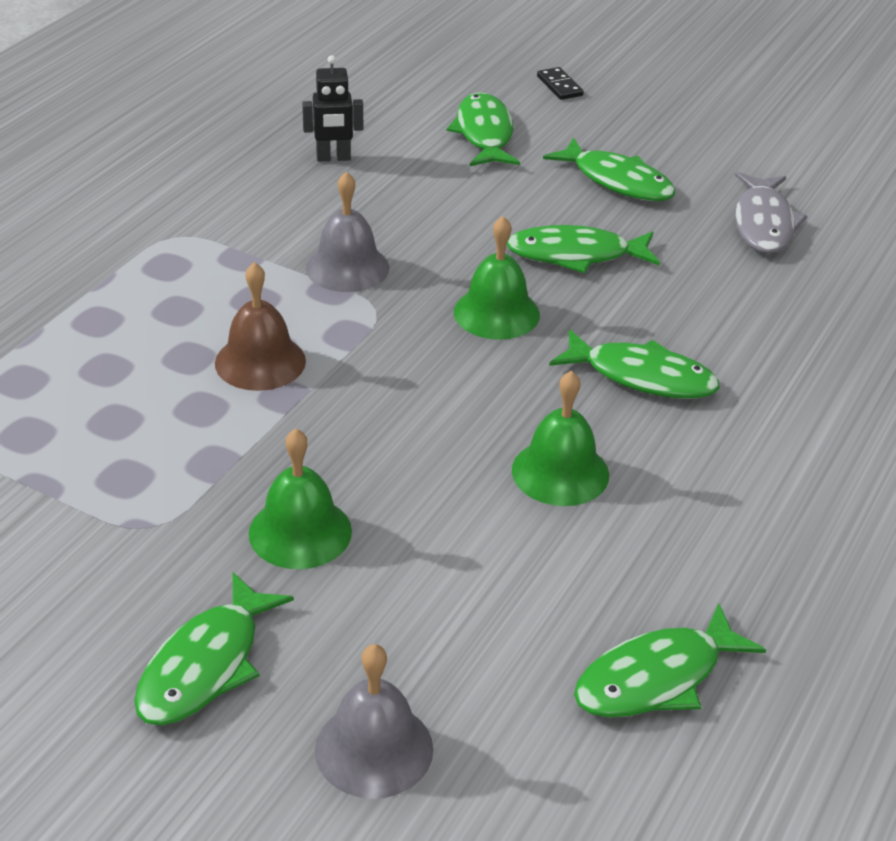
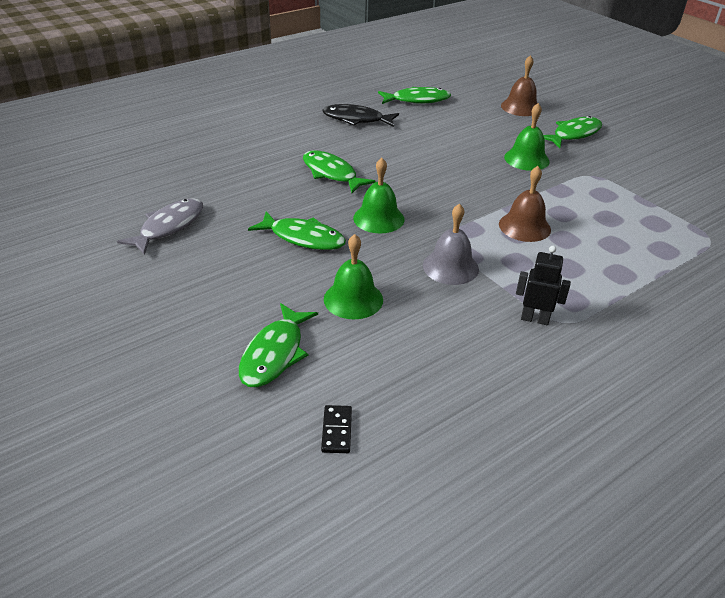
camera: 155 degrees left, 0 degrees up
black robot [302,55,363,162] -> black robot moved to [516,246,571,325]
grey bell [315,644,433,799] -> brown bell [501,55,537,116]
green bell [512,371,609,506] -> green bell moved to [324,234,383,319]
black domino [537,67,584,100] -> black domino moved to [321,405,352,453]
green fish [543,137,676,201] -> none
none -> black fish [322,104,399,127]

